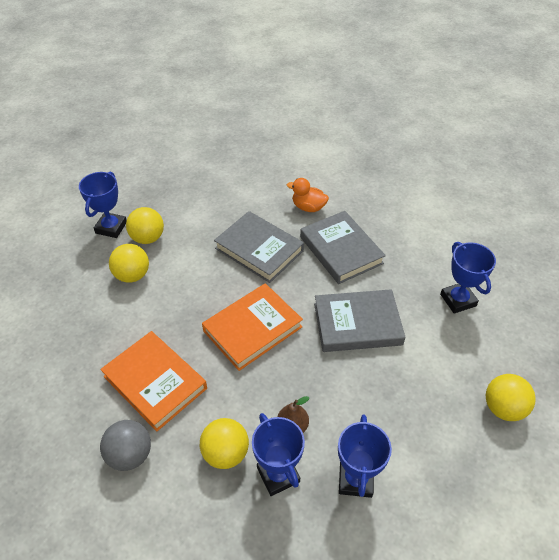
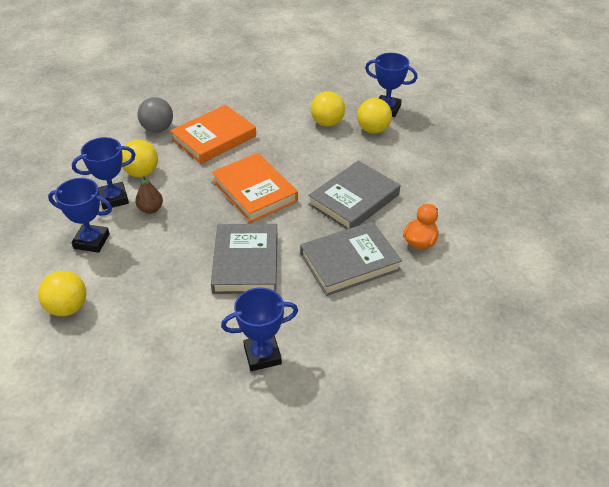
camera: 95 degrees right, 5 degrees down
yellow ball [486,374,536,421] -> yellow ball moved to [38,271,86,316]

